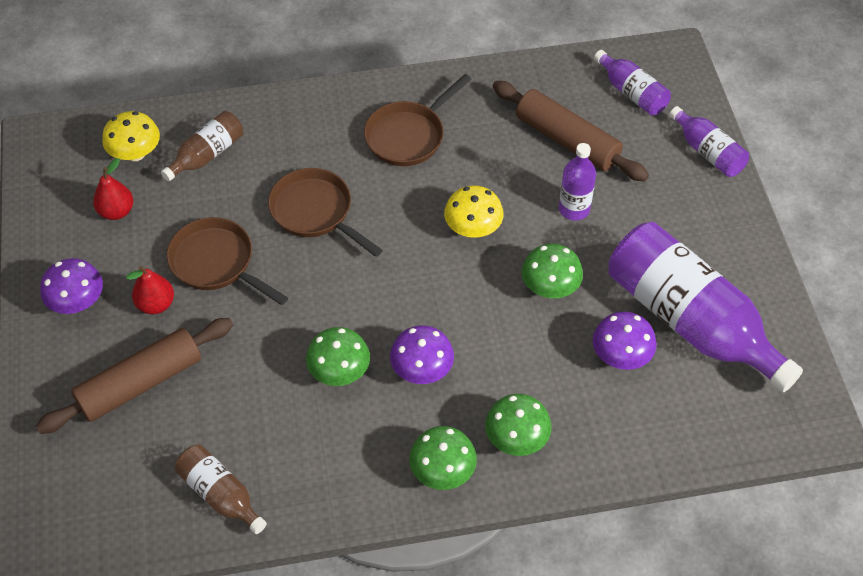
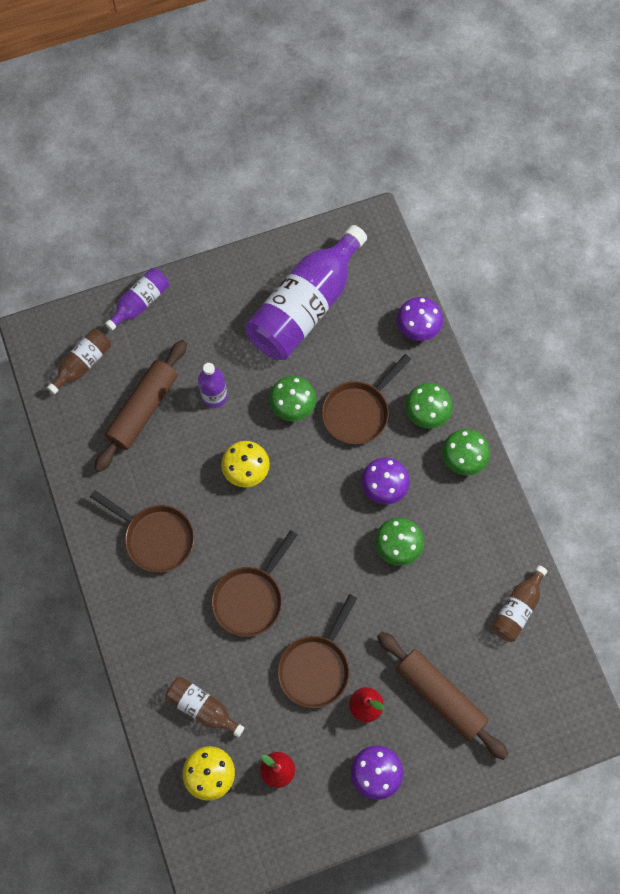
camera: 100 degrees left, 15 degrees up
purple mushroom [593,312,657,370] -> purple mushroom moved to [397,297,443,341]
purple bottle [594,50,671,115] -> brown bottle [47,329,111,394]
none -> brown pan [322,354,411,445]

